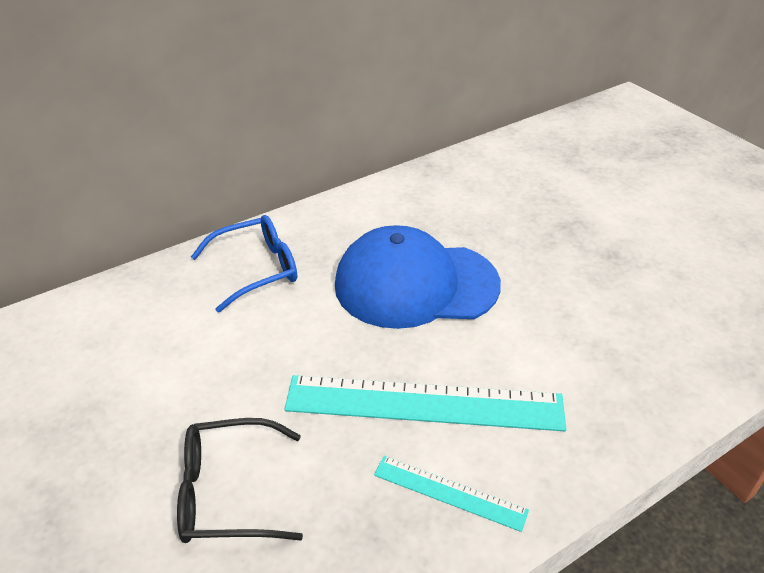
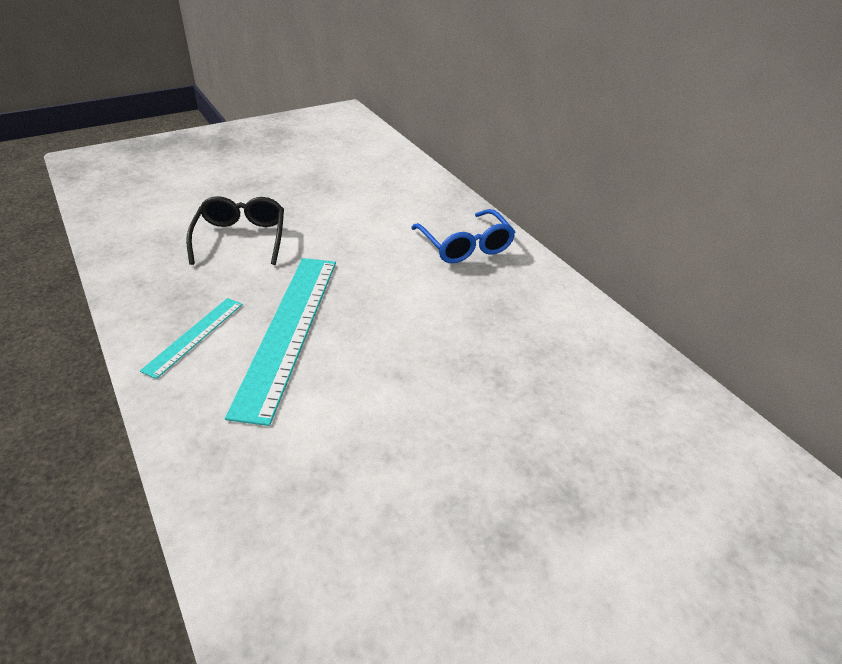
camera: 90 degrees right, 0 degrees up
blue cap [335,225,501,329] -> none

